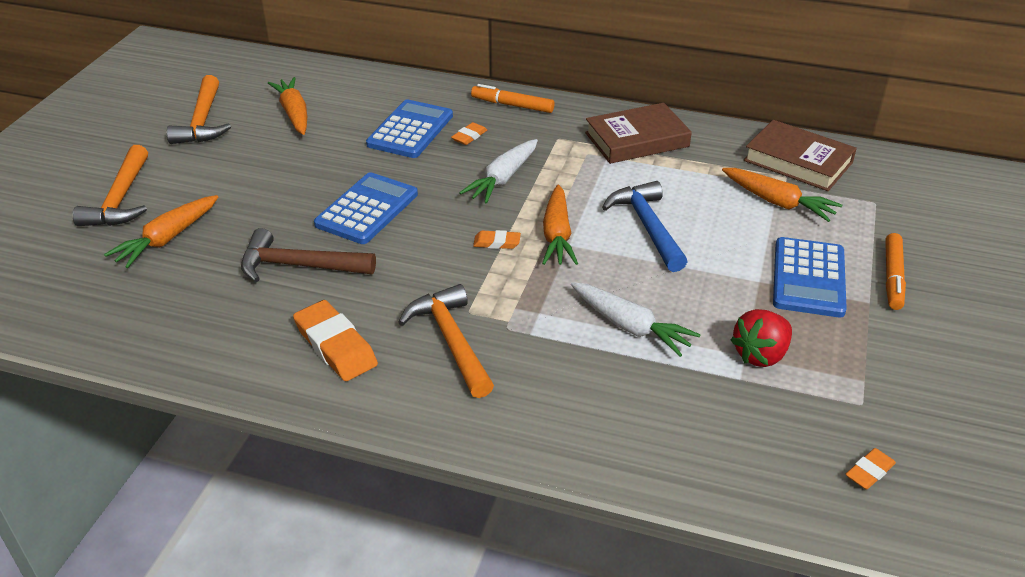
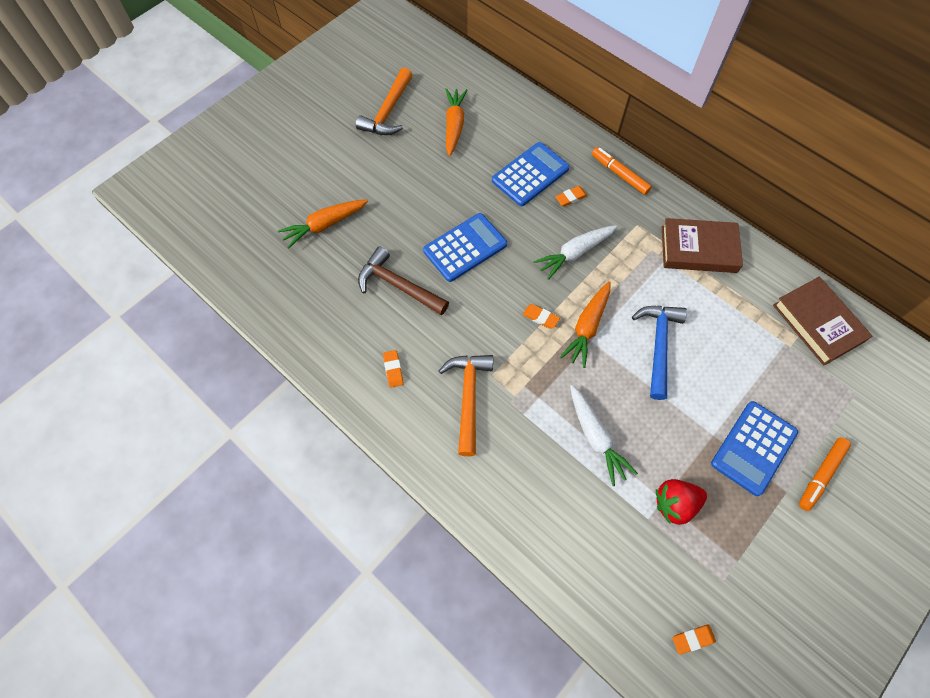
camera: 25 degrees right, 25 degrees up
orange hammer [73,145,148,226] -> none
orange eraser [293,300,378,381] -> orange eraser [383,350,404,388], size x0.52
orange carrot [722,168,842,222] -> none

